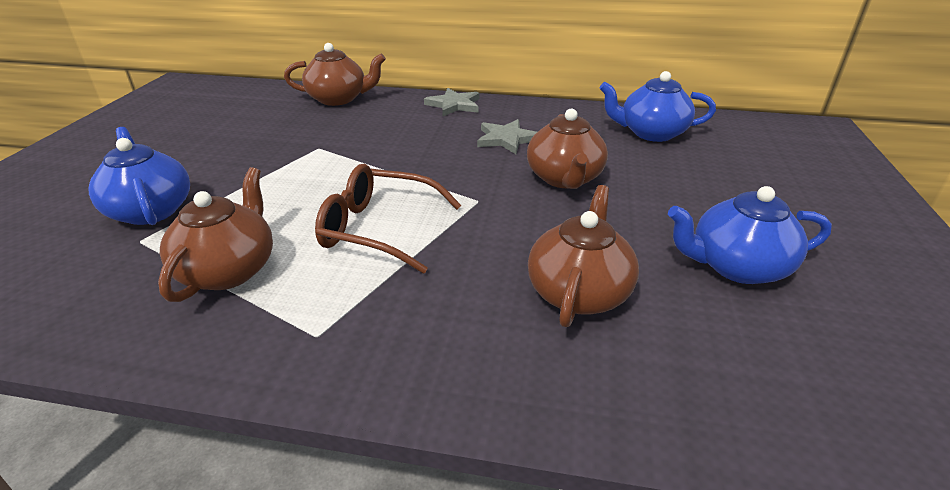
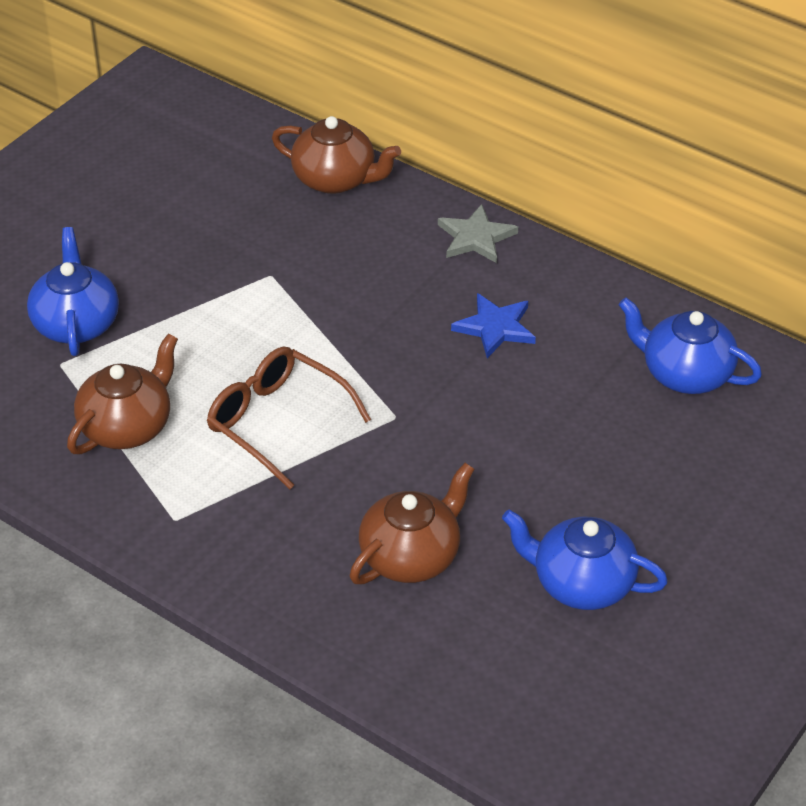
camera: 25 degrees right, 10 degrees up
grey star [477,119,537,154] -> blue star [451,293,536,358]
brown teapot [527,108,608,189] -> none

